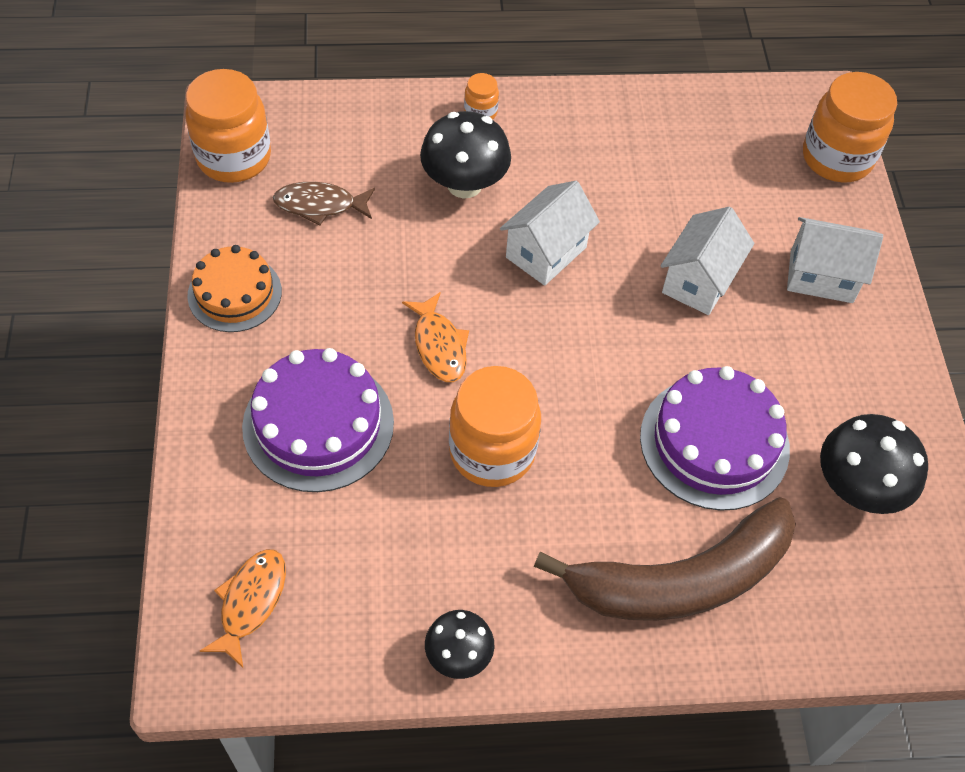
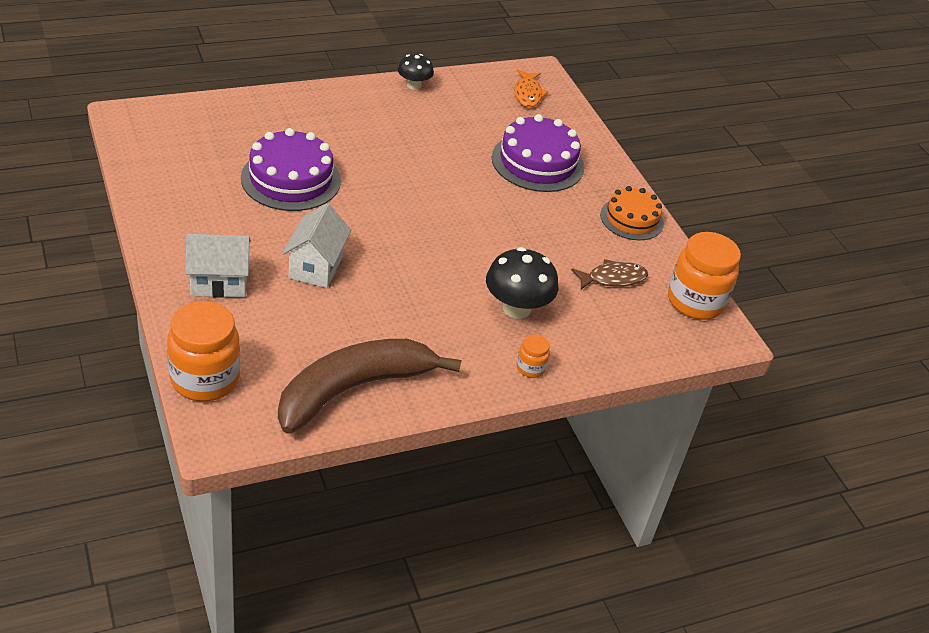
camera: 160 degrees right, 15 degrees down
orange fish [402,292,469,382] -> none
orange jar [449,366,541,487] -> none
white house [500,181,600,286] -> none
brown banana [534,497,796,621] -> brown banana moved to [278,339,461,434]
black mushroom [820,414,928,514] -> none

